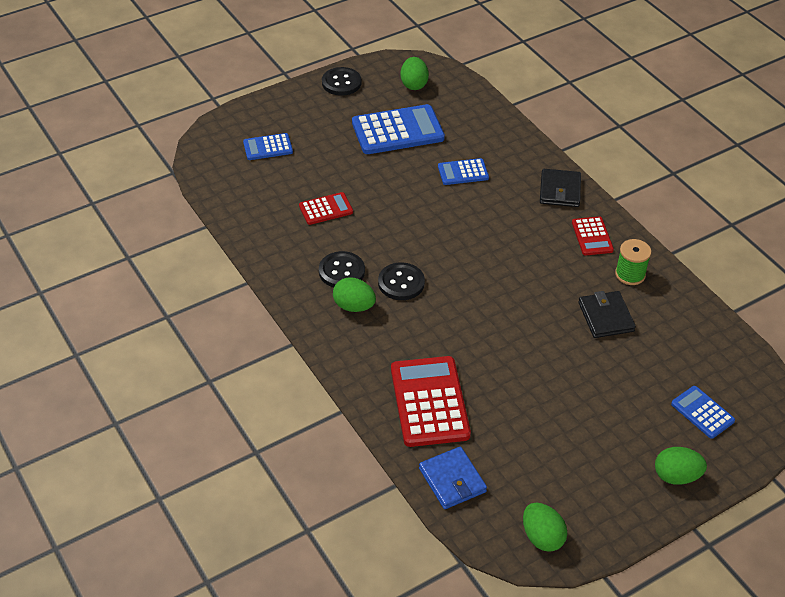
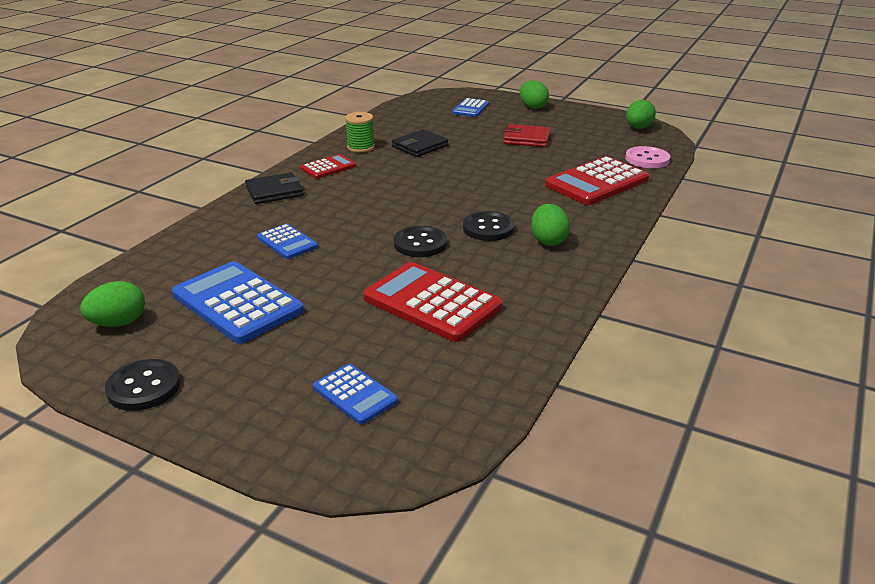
camera: 120 degrees left, 15 degrees down
red calculator [299,192,353,225] -> red calculator [363,262,502,342], size x1.85
black button [319,251,365,288] -> black button moved to [394,226,447,257]
blue wallet [419,447,487,509] -> pink button [625,146,670,168]
none -> red wallet [503,124,550,147]

